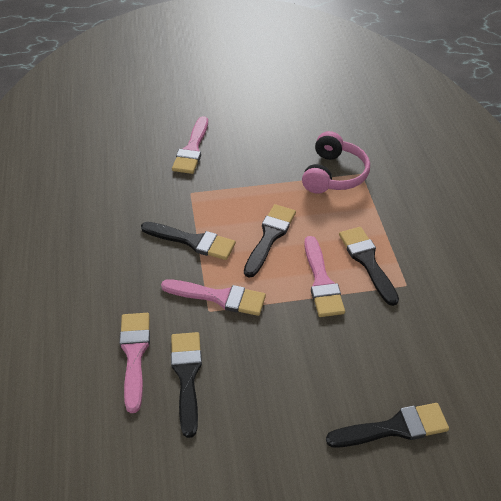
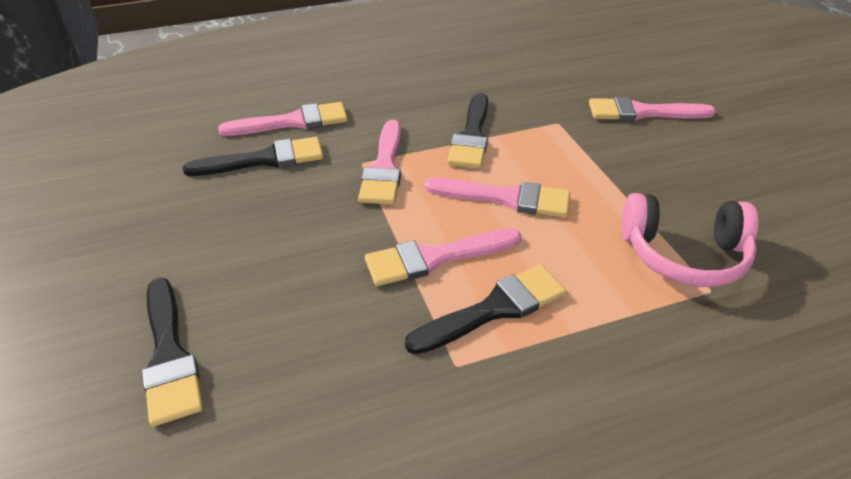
camera: 80 degrees right, 5 degrees down
black brush [244,204,296,278] -> pink brush [425,177,570,218]

